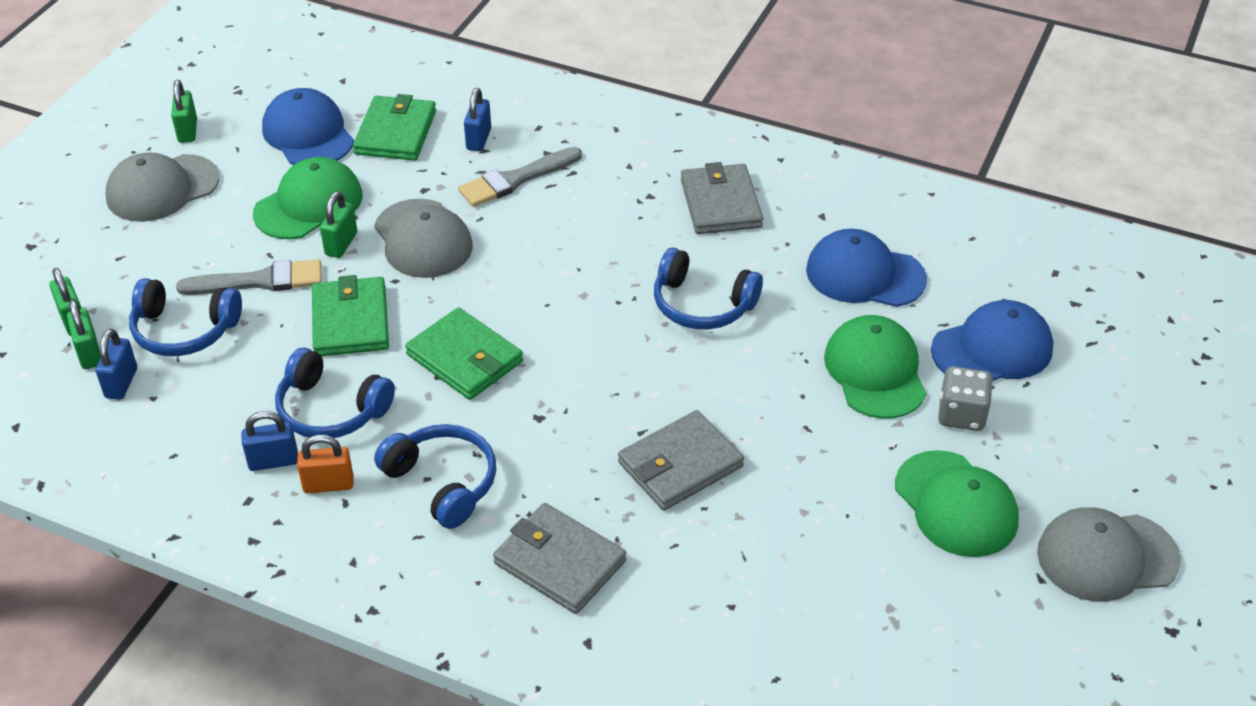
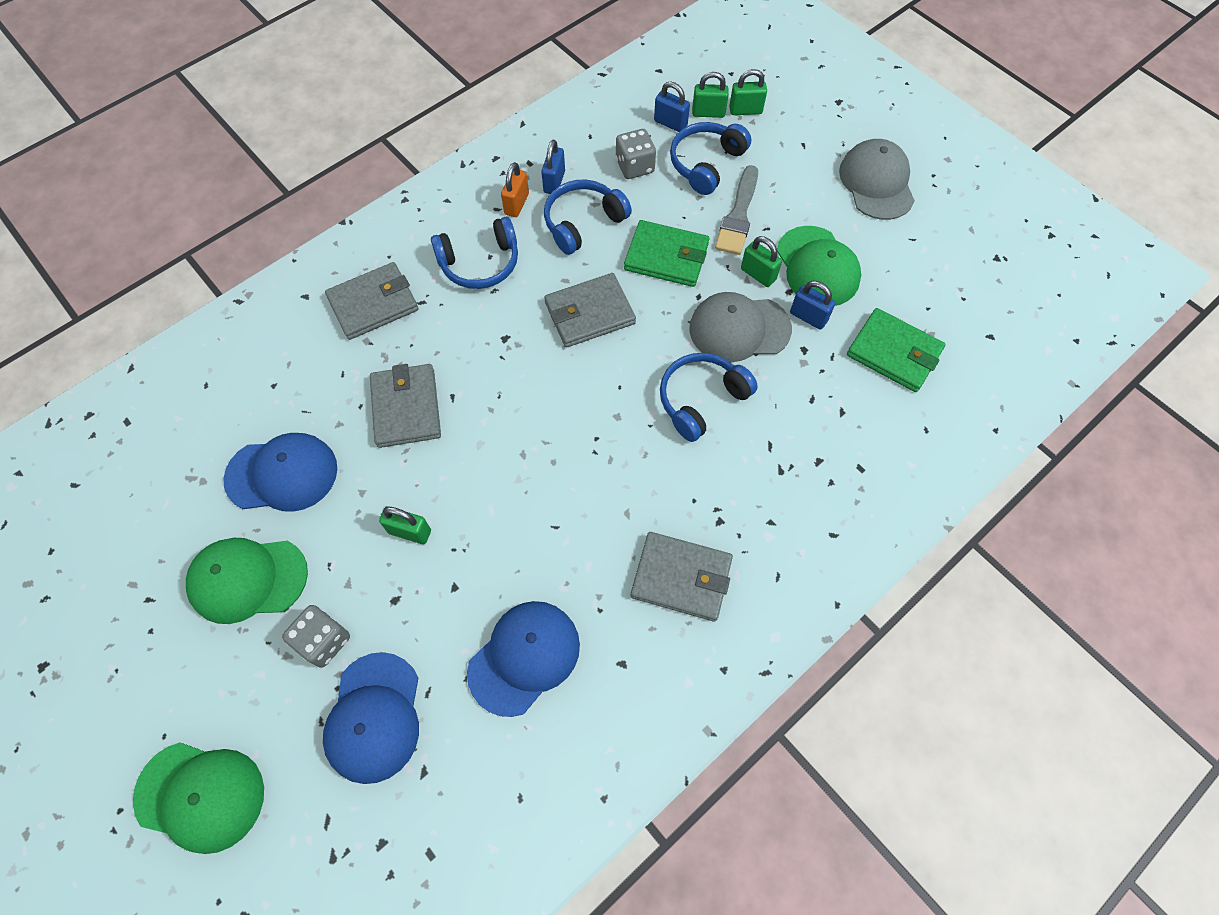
camera: 115 degrees right, 20 degrees up
green padlock [171,80,197,143] -> green padlock moved to [379,506,431,544]
blue cap [262,88,354,165] -> blue cap moved to [223,433,337,512]
green wallet [405,307,523,400] -> grey wallet [544,273,636,347]
grey brush [458,147,582,207] -> none
blue padlock [464,88,491,151] -> blue padlock moved to [790,281,835,330]
blue headphones [654,247,763,329] -> blue headphones moved to [660,353,758,442]
green cap [824,315,927,419] -> green cap moved to [133,742,264,854]
grey cap [1037,507,1181,602] -> none
none -> grey dice [616,129,656,179]

